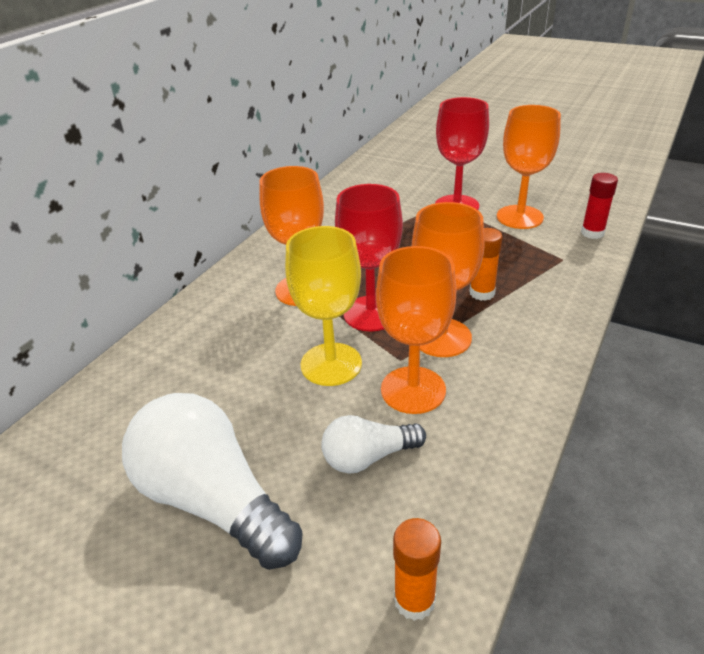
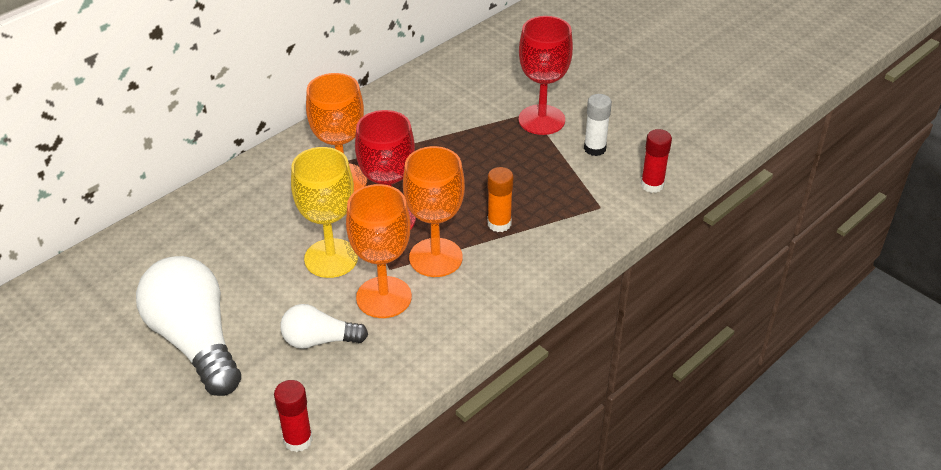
camera: 15 degrees right, 5 degrees up
orange glue stick [393,518,441,621] -> red glue stick [274,380,313,452]
orange goblet [497,105,561,229] -> white glue stick [584,94,612,156]

